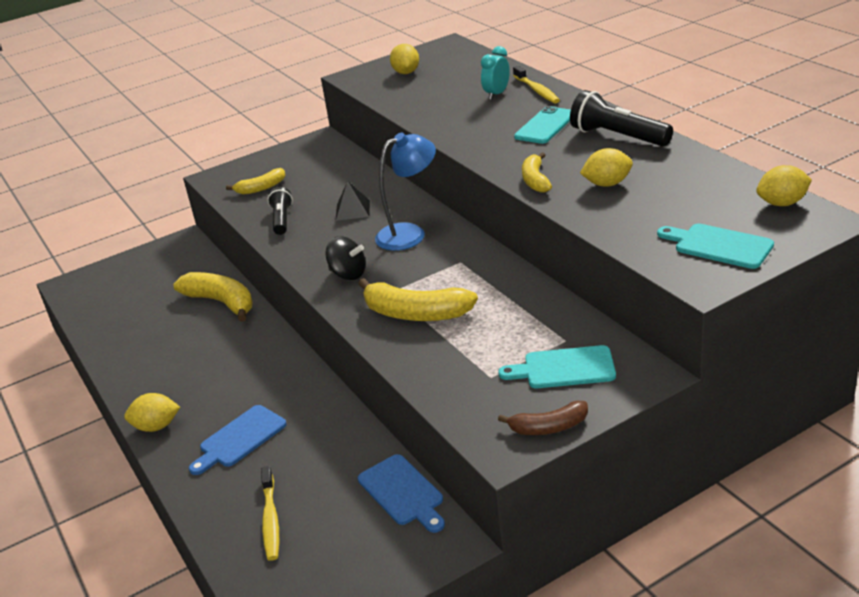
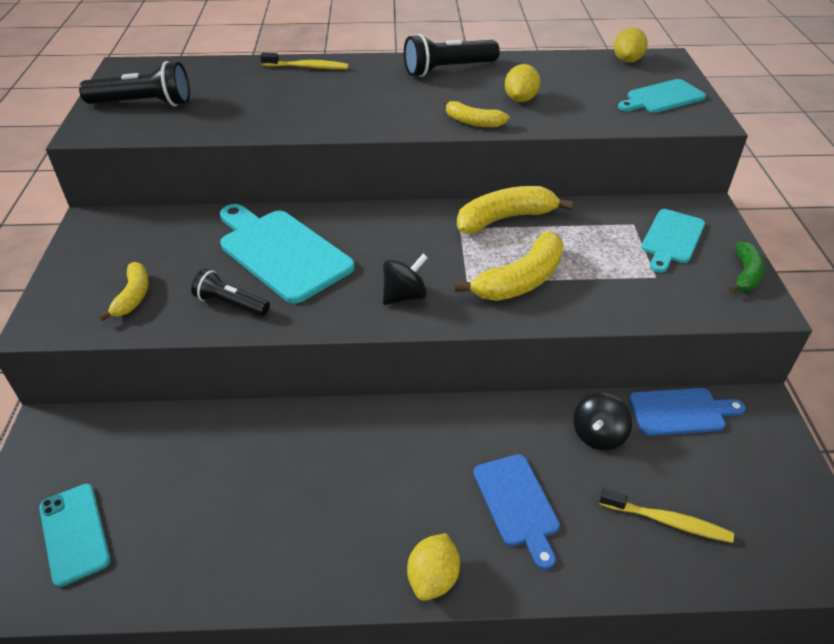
camera: 65 degrees left, 10 degrees up
yellow banana [173,272,253,322] -> yellow banana moved to [457,186,574,234]
black pyramid [336,181,370,221] -> turquoise cutting board [220,204,355,304]
blue lamp [375,133,436,251] -> none
yellow lemon [390,44,419,74] -> black flashlight [79,61,190,106]
turquoise clock [481,46,510,100] -> none
brown banana [498,401,588,435] -> green banana [729,241,765,292]
turquoise phone [514,106,571,144] -> turquoise phone moved to [39,484,111,587]
none -> black spinning top [573,393,632,450]

